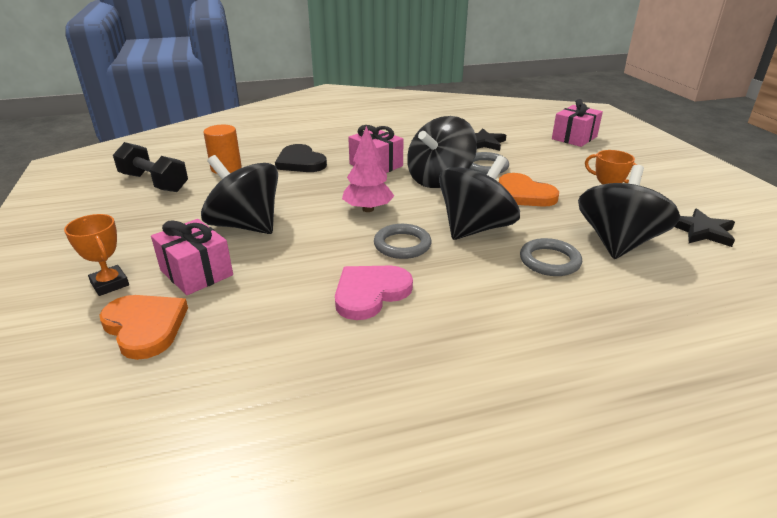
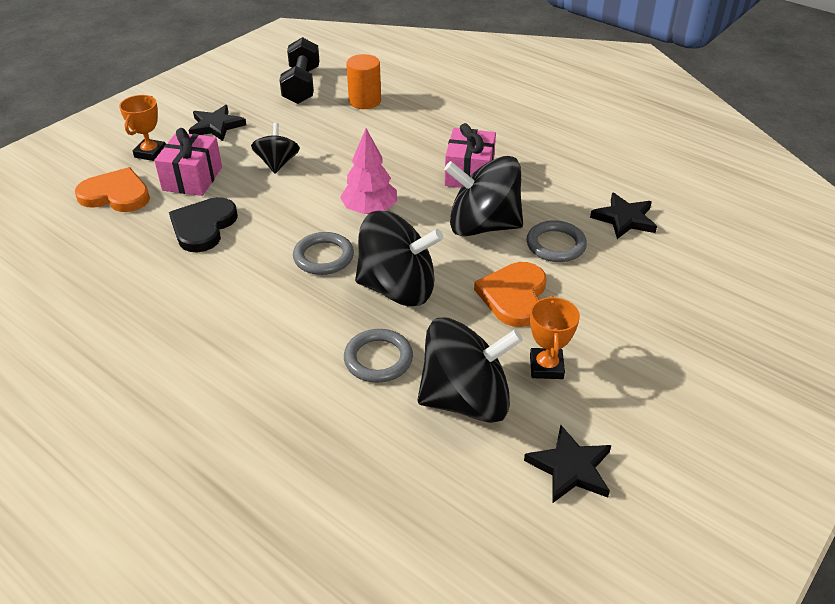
camera: 55 degrees right, 10 degrees up
orange heart [99,295,188,360] -> orange heart turned 90 degrees counterclockwise [75,167,150,212]
black spinning top [201,155,278,234] -> black spinning top [251,123,300,173], size x0.56
black heart [275,144,327,172] -> black heart moved to [169,197,238,252]
pink heart [335,266,413,320] -> none
pink gift [552,99,603,147] -> none
none -> black star [189,105,246,141]

